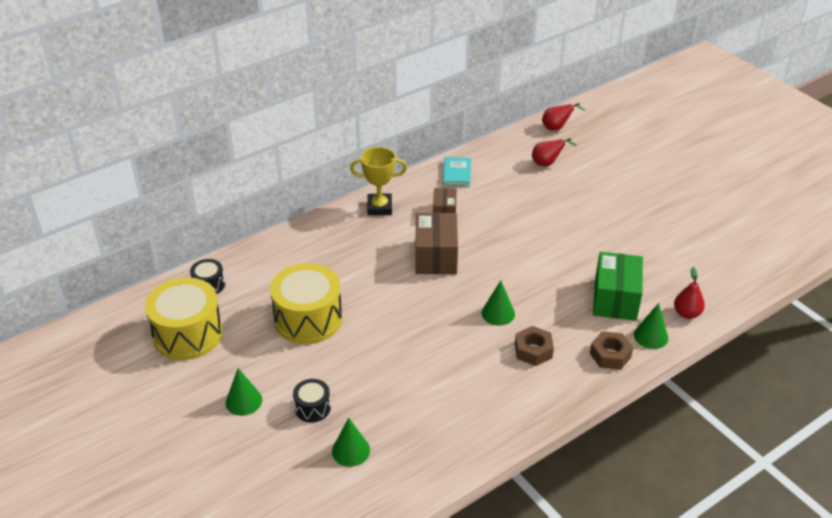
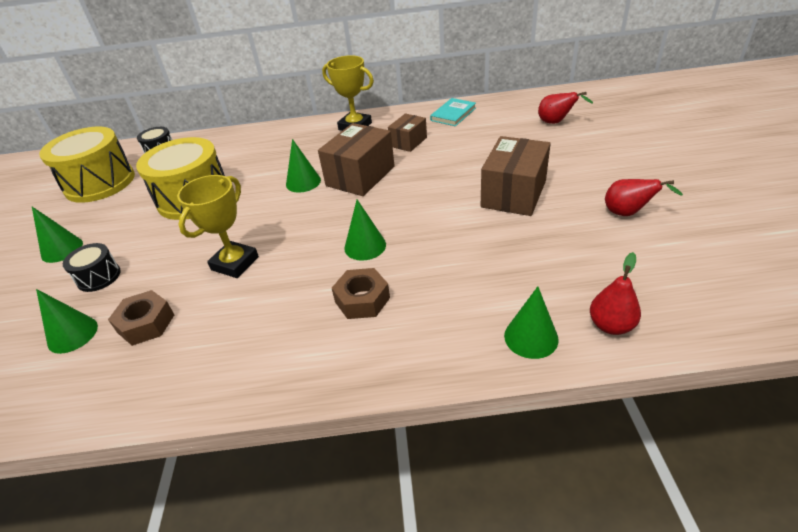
camera: 35 degrees right, 0 degrees up
red pear [542,103,586,131] -> red pear moved to [605,179,683,216]
brown nut [590,331,633,370] -> brown nut moved to [108,290,174,346]
green box [593,252,643,321] -> none
none -> yellow trophy [177,175,259,278]
none -> green cone [286,139,321,193]
none -> brown box [481,136,551,216]

